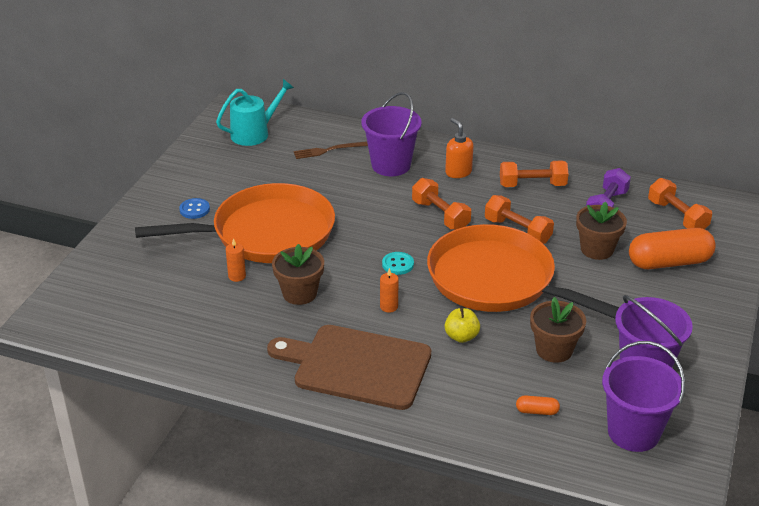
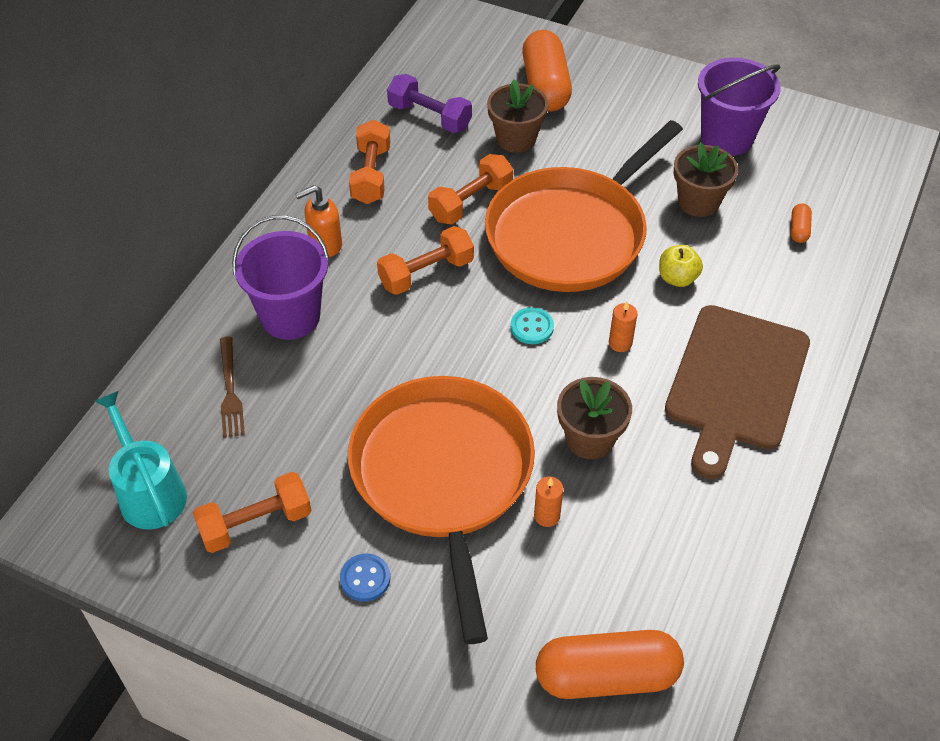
camera: 85 degrees left, 15 degrees up
purple bucket [602,341,685,452] -> none
orange dumbbell [648,178,712,229] -> orange dumbbell moved to [193,472,312,553]
none -> orange capsule [536,630,684,699]

